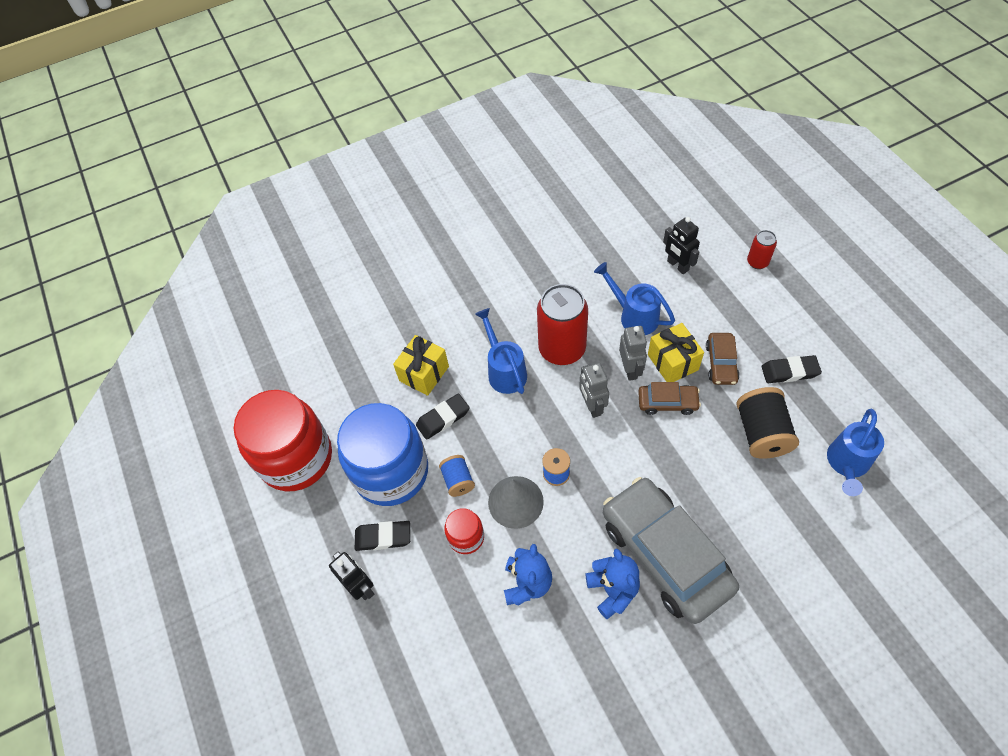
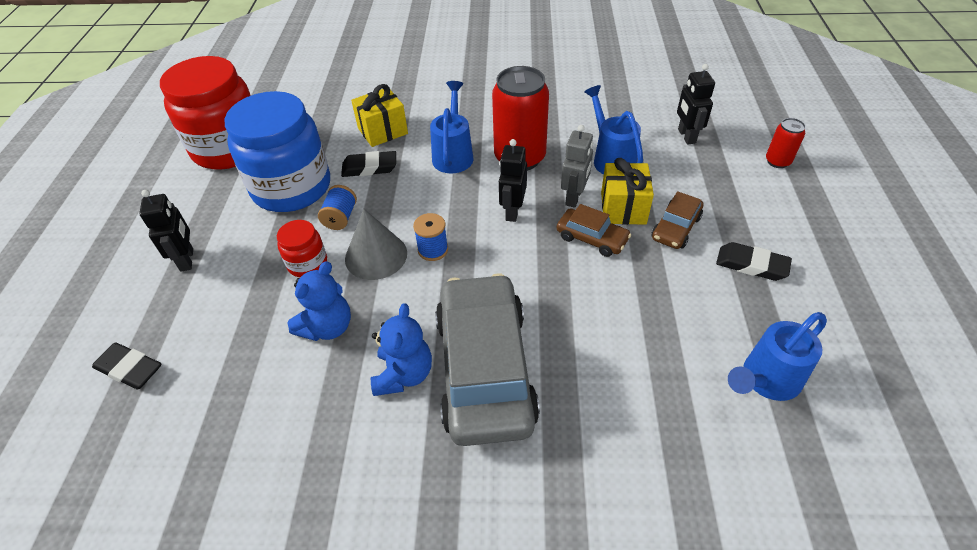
camera: 25 degrees right, 10 degrees down
black eraser [355,521,410,551] -> black eraser moved to [92,342,161,389]
grey robot [579,363,609,418] -> black robot [499,139,527,222]
black spool [736,387,799,459] -> none

